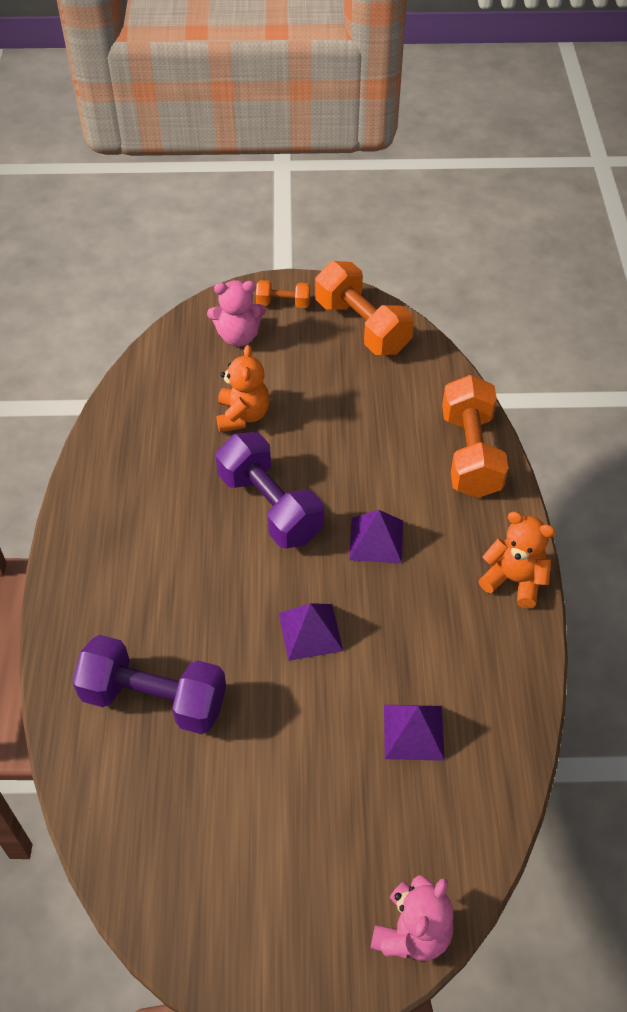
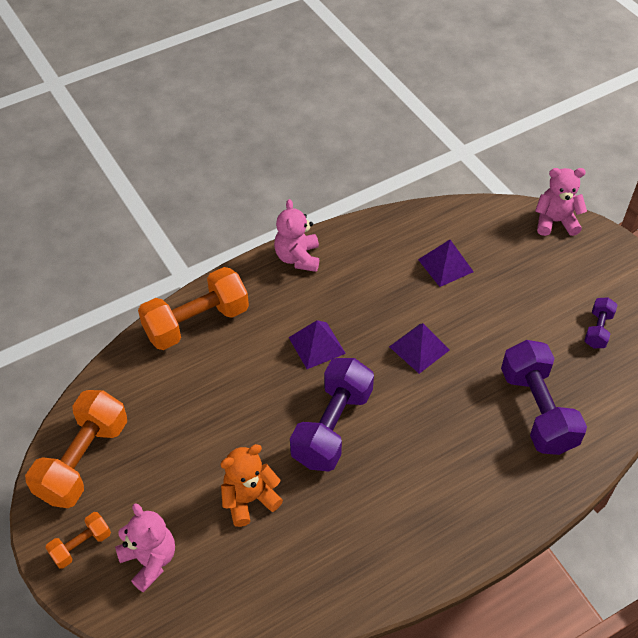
camera: 120 degrees left, 0 degrees up
orange dumbbell [256,280,310,308] -> orange dumbbell turned 75 degrees clockwise [45,512,111,569]
orange teddy bear [479,511,556,608] -> pink teddy bear [274,199,319,272]
none -> purple dumbbell [584,297,617,348]

